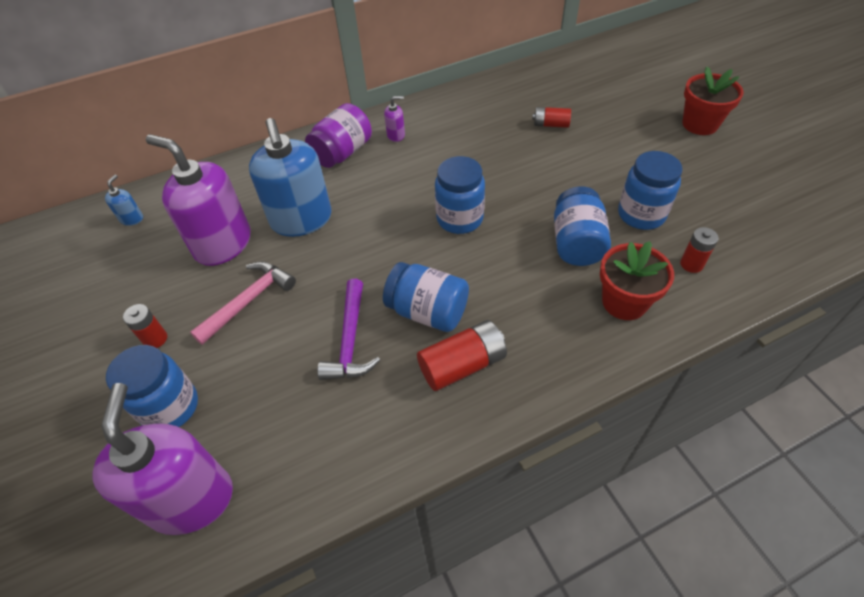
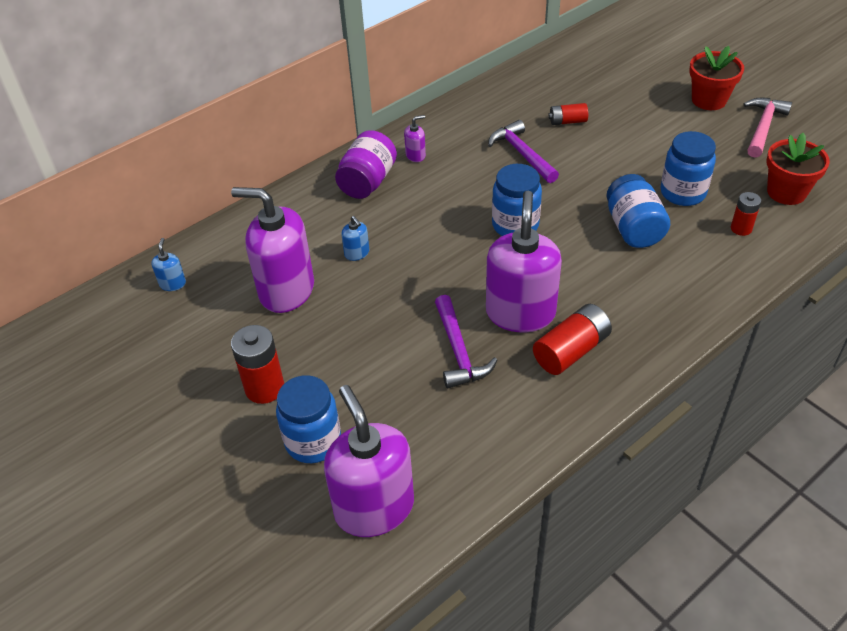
camera: 15 degrees left, 5 degrees down
red battery [123,304,167,348] -> red battery [231,325,284,404], size x1.66
pink hammer [190,261,296,345] -> pink hammer moved to [743,98,792,158]
blue soap dispenser [249,118,332,237] -> blue soap dispenser [341,216,369,261], size x0.41
blue jar [383,262,469,332] -> purple soap dispenser [486,191,562,332]
red flower pot [600,241,674,320] -> red flower pot moved to [767,133,830,205]
none -> purple hammer [488,120,559,183]

